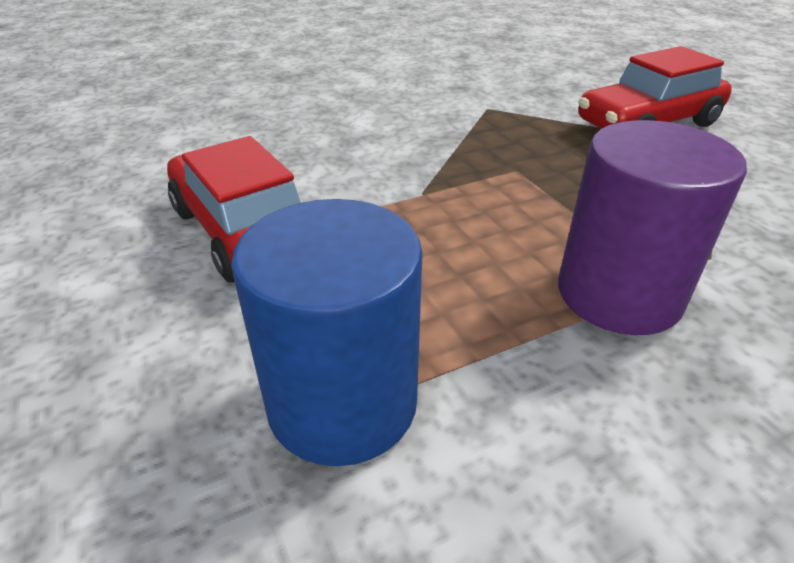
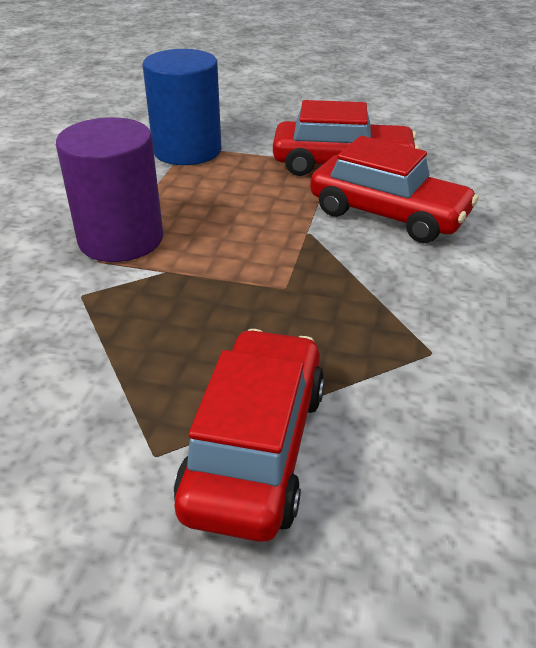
camera: 130 degrees right, 0 degrees up
none -> red car [310,136,479,243]

